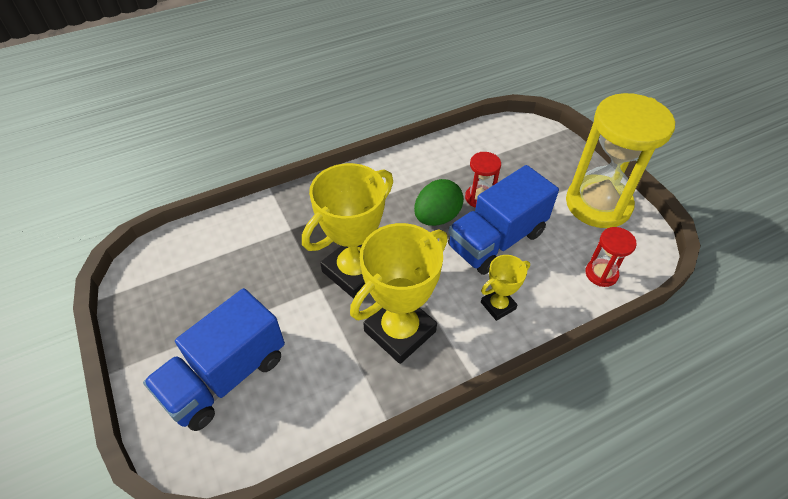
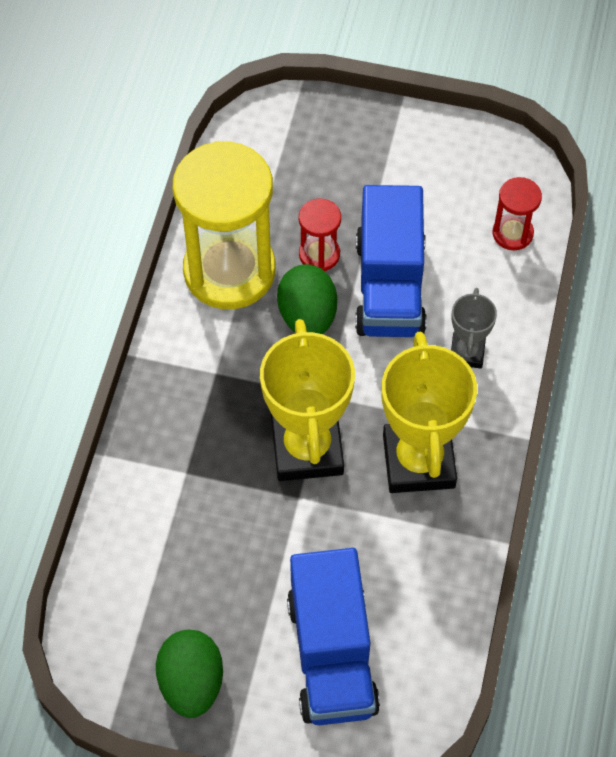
camera: 50 degrees left, 10 degrees up
yellow trophy [481,255,530,321] -> grey trophy [451,288,497,368]
yellow hourglass [566,93,675,228] -> yellow hourglass moved to [172,141,275,309]
none -> green egg [156,630,223,718]

